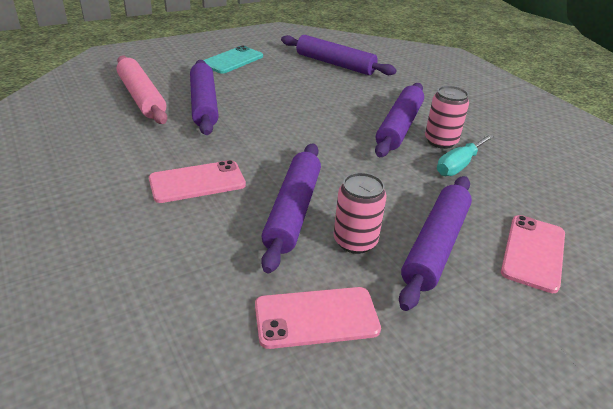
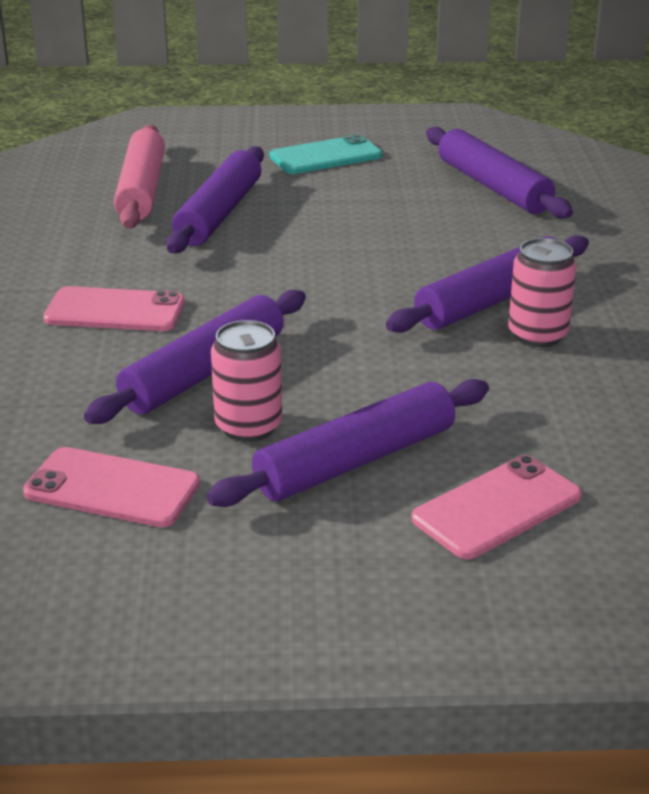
camera: 30 degrees right, 5 degrees down
turquoise screwdriver [437,134,494,176] -> none

